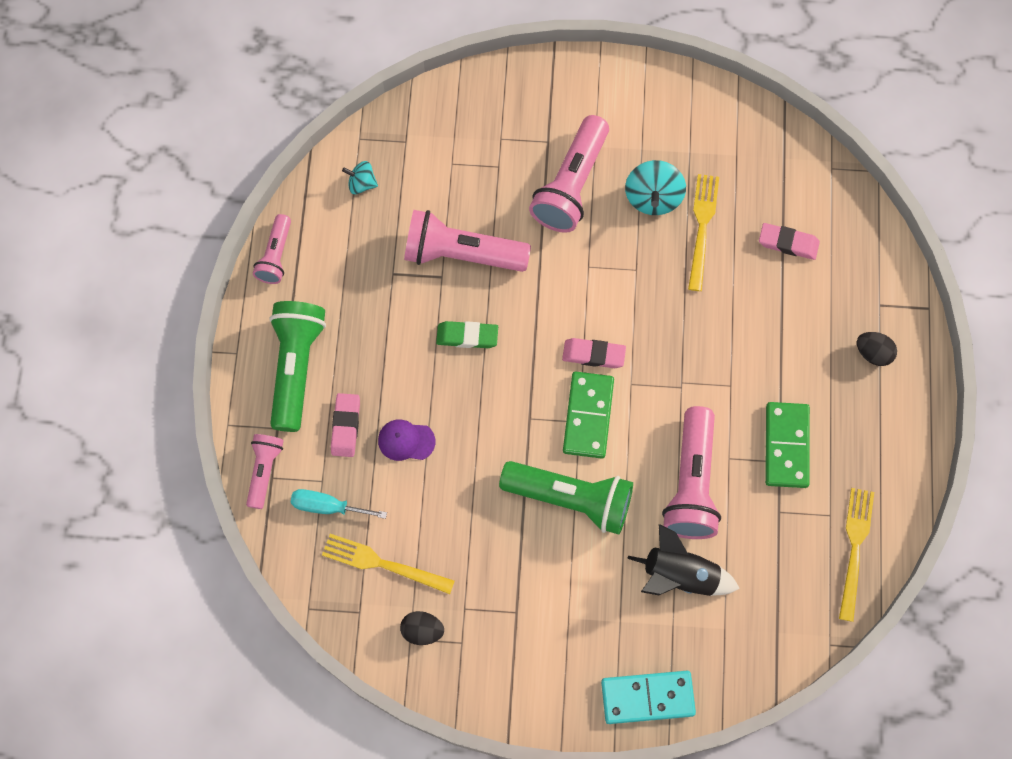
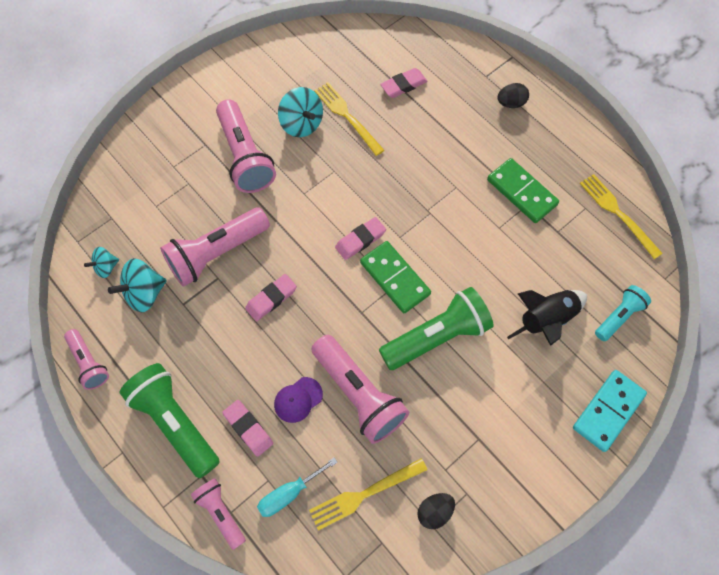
camera: 45 degrees left, 5 degrees down
green eraser [436,321,498,348] -> pink eraser [245,274,297,321]
pink flashlight [662,406,721,539] -> pink flashlight moved to [311,335,409,444]
none -> turquoise spinning top [108,258,167,313]
none -> turquoise flashlight [595,285,651,341]

